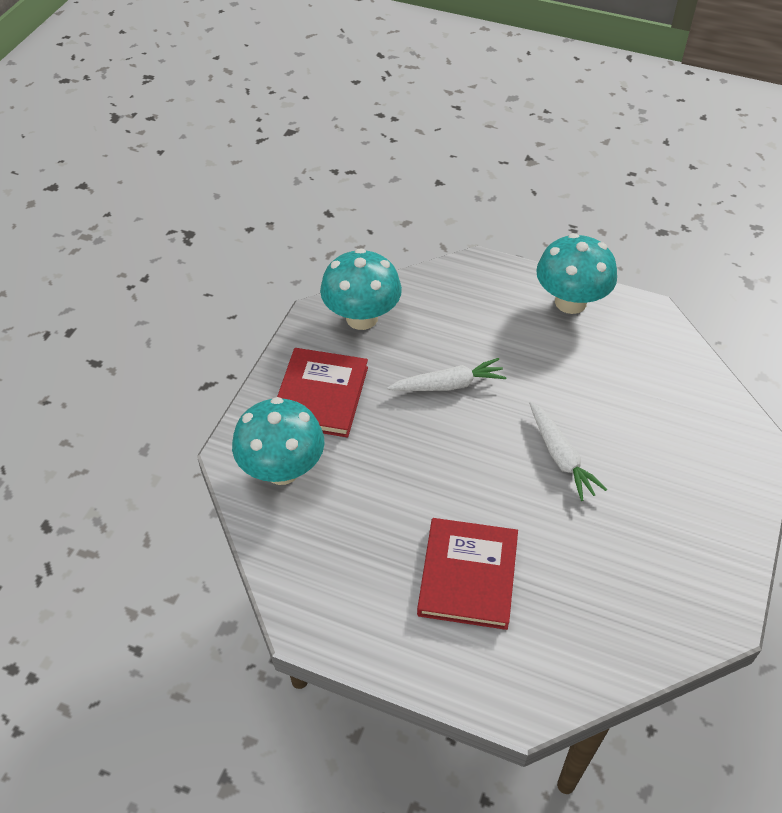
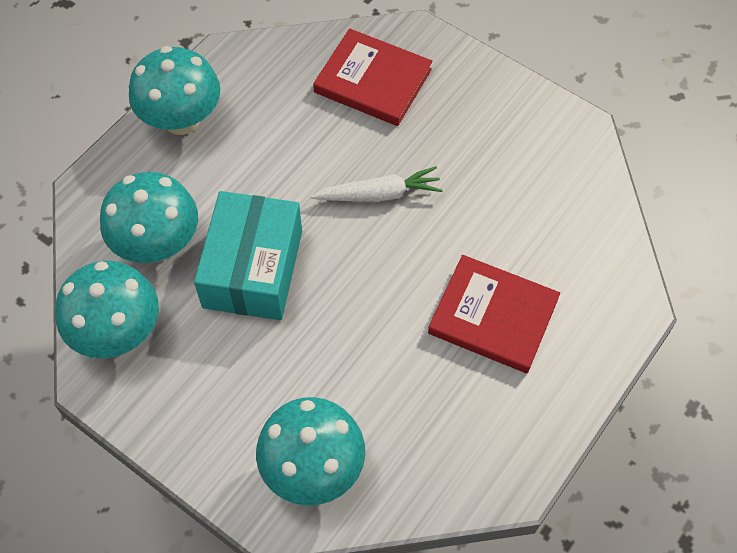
camera: 75 degrees left, 10 degrees up
red book [277,348,368,438] -> red book moved to [313,28,432,126]
white carrot [387,358,507,391] -> turquoise box [194,191,302,320]
none -> turquoise mushroom [100,172,198,263]

